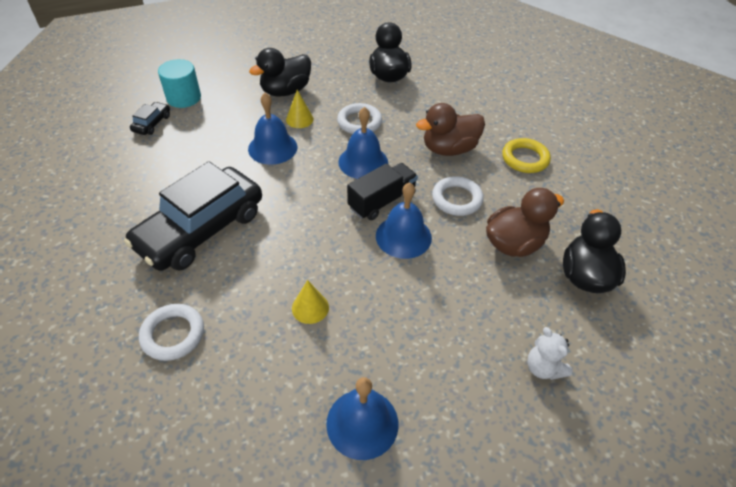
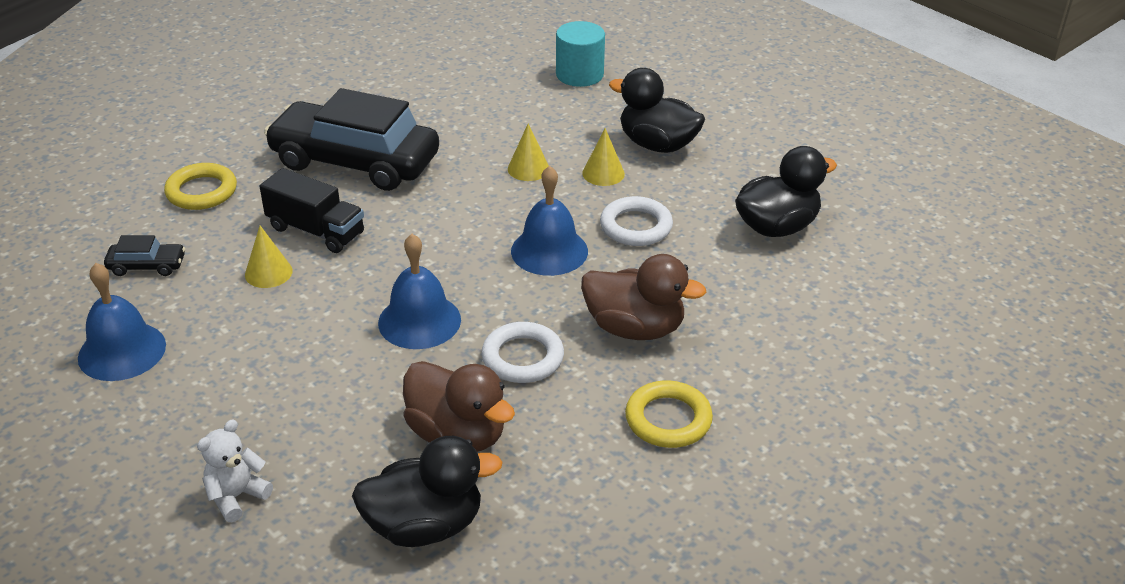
camera: 70 degrees right, 10 degrees down
black car [130,102,170,135] -> black car moved to [104,235,185,276]
white ring [139,304,204,361] -> yellow ring [164,163,237,210]
blue bell [248,93,297,165] -> yellow cone [508,124,549,181]
black truck [347,163,418,220] -> black truck moved to [260,168,364,253]
brown duck [416,103,485,156] -> brown duck turned 150 degrees clockwise [581,254,706,340]

